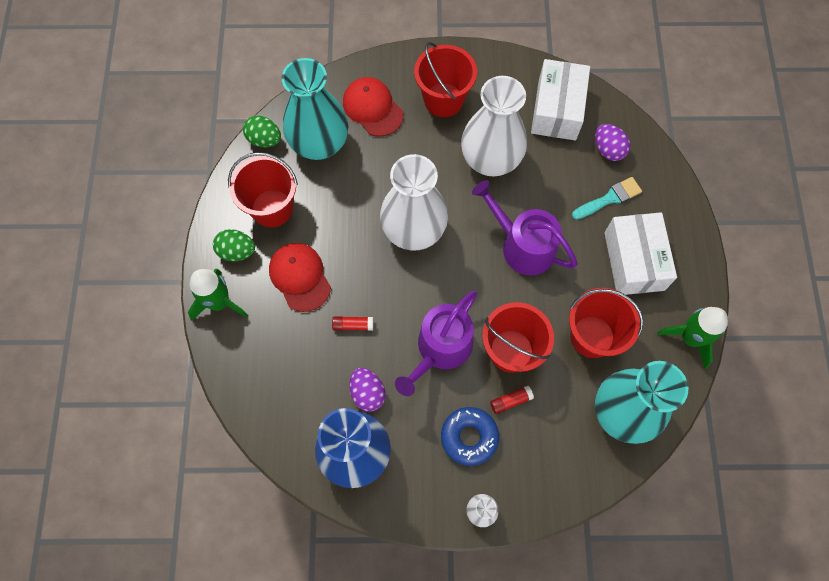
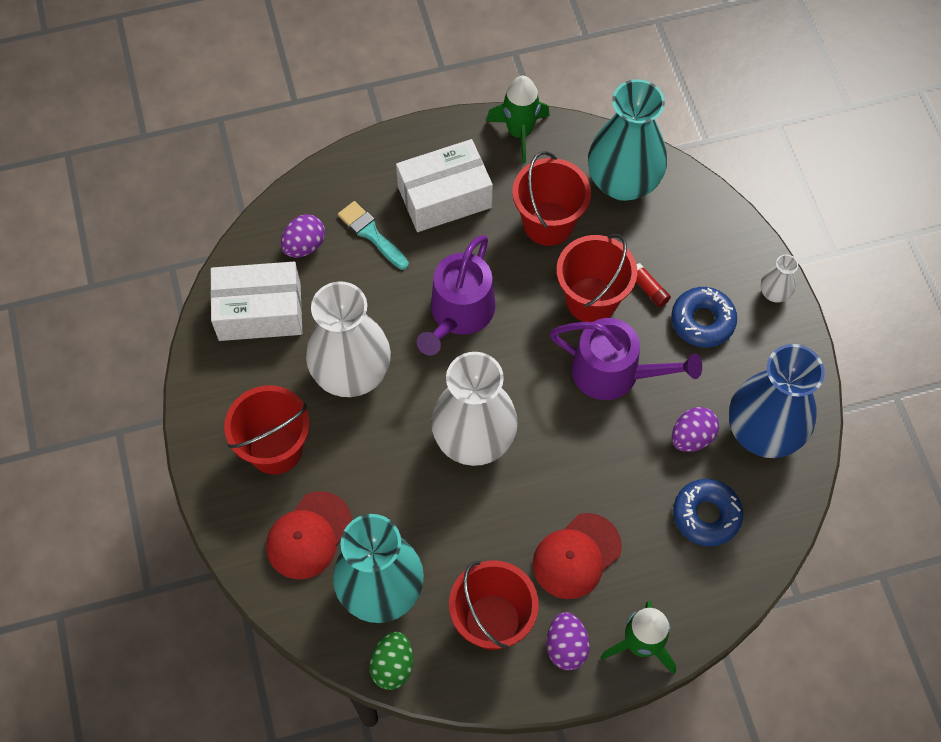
camera: 105 degrees left, 5 degrees down
green egg [213,229,255,261] -> purple egg [546,612,590,670]
red glue stick [332,316,373,331] -> none
none -> blue donut [673,479,743,546]

